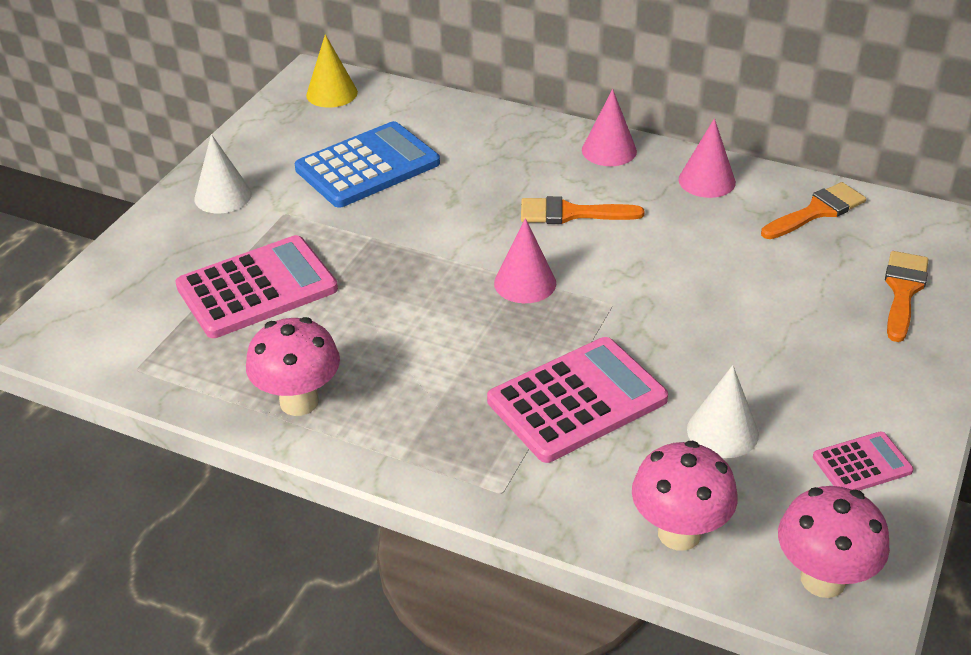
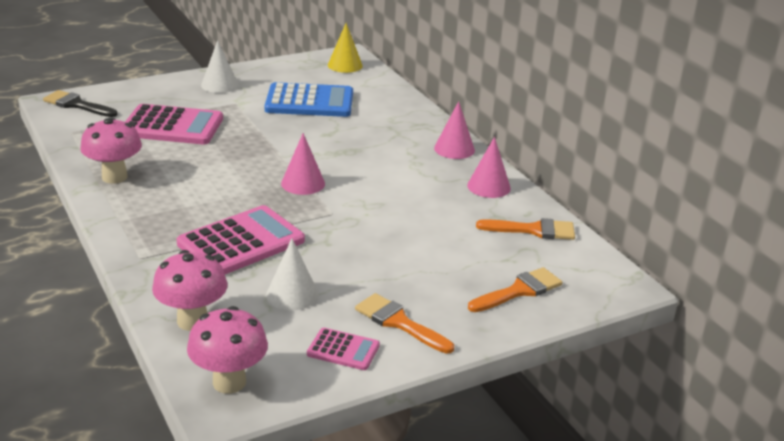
camera: 35 degrees right, 10 degrees down
pink calculator [487,337,668,463] -> pink calculator turned 45 degrees counterclockwise [177,205,305,274]
orange brush [521,196,644,224] -> orange brush moved to [355,293,454,354]
none -> black brush [43,90,117,117]

